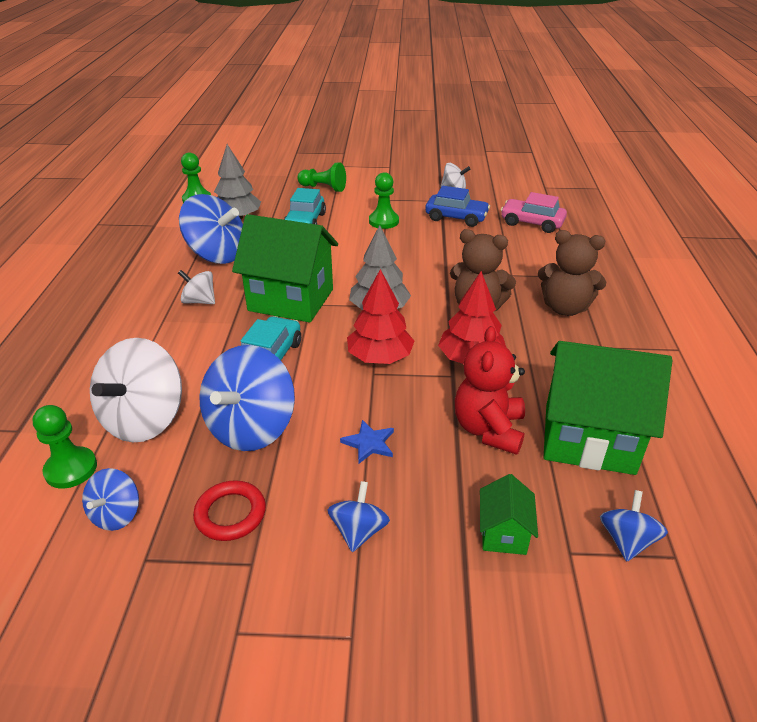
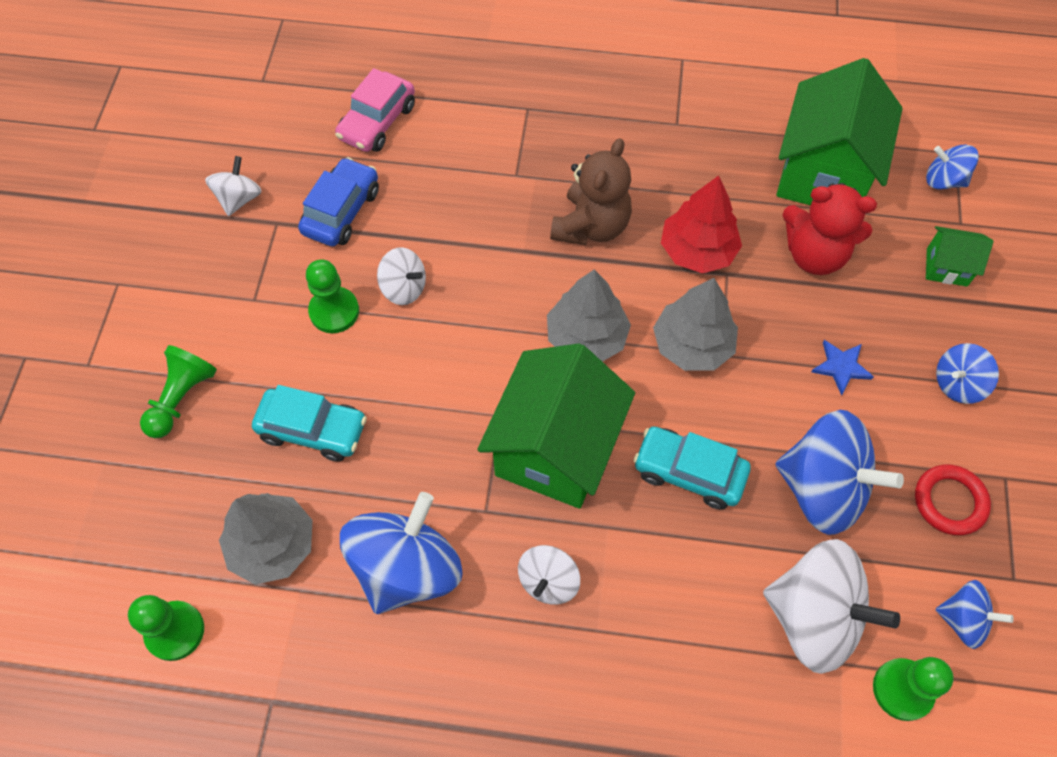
camera: 85 degrees left, 25 degrees up
blue spinning top [327,481,390,552] -> blue spinning top turned 45 degrees counterclockwise [936,343,999,404]
red tree [347,269,414,364] -> grey tree [653,278,738,371]
brown teddy bear [538,230,606,316] -> none
none -> white spinning top [377,247,426,305]

